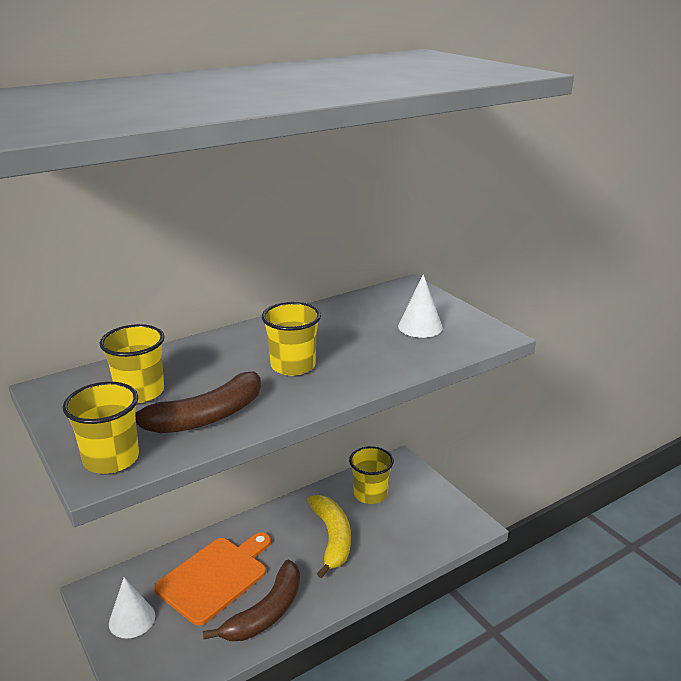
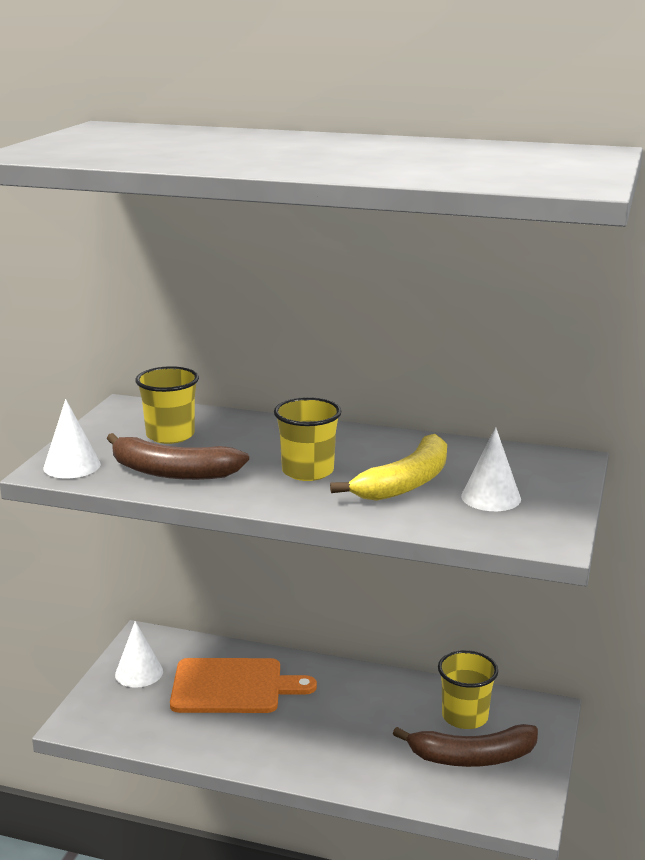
camera: 50 degrees right, 5 degrees down
yellow cup [63,382,139,474] -> white cone [44,399,101,478]
brown banana [203,559,300,641] -> brown banana moved to [393,724,538,767]
yellow banana [308,495,351,578] -> yellow banana moved to [330,434,447,501]

